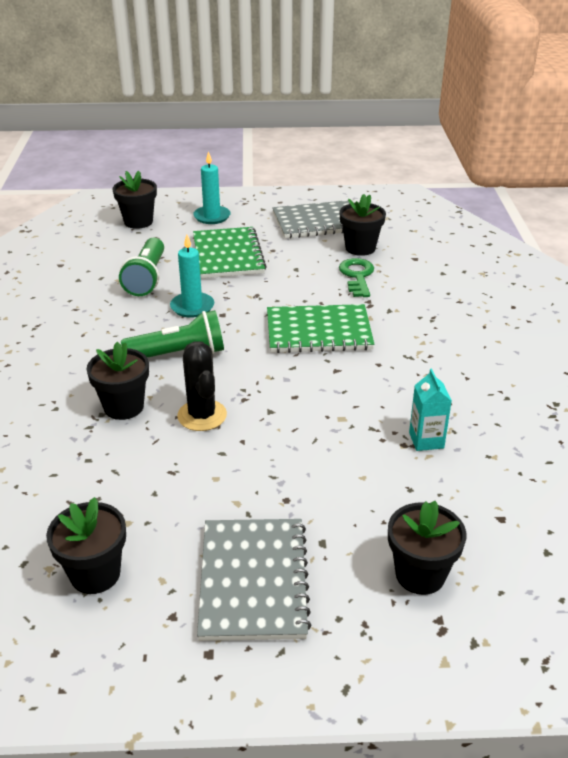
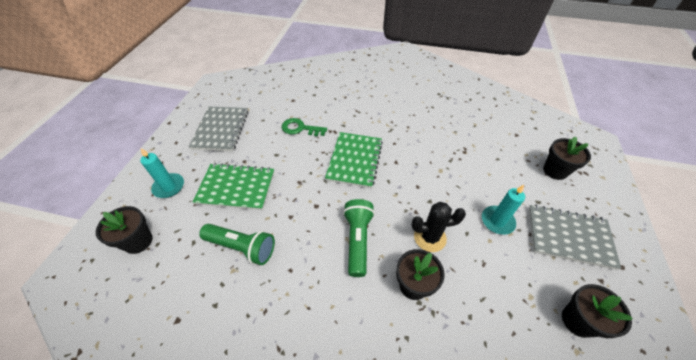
camera: 75 degrees left, 15 degrees up
turquoise candle [170,234,214,318] -> turquoise candle moved to [482,185,525,235]
black flower pot [340,194,386,256] -> none
turquoise carton [409,369,452,451] -> none

